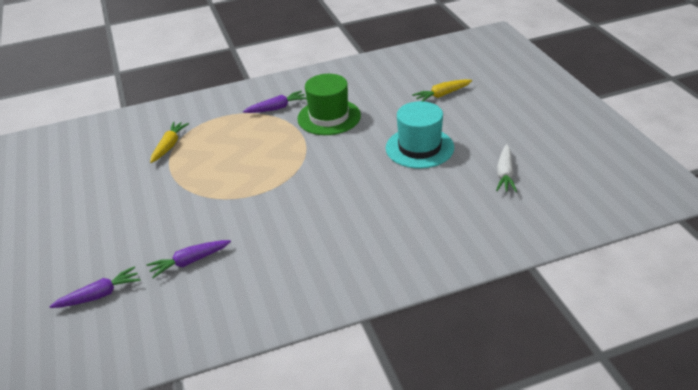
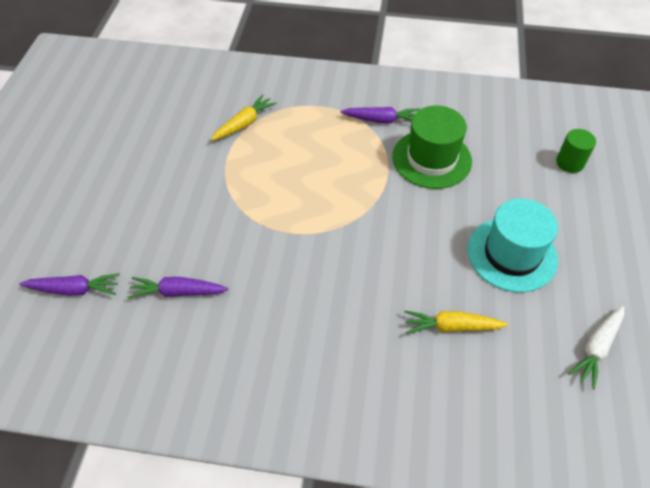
camera: 25 degrees right, 15 degrees up
yellow carrot [412,79,472,101] -> yellow carrot moved to [404,311,508,334]
none -> green cylinder [556,129,596,173]

